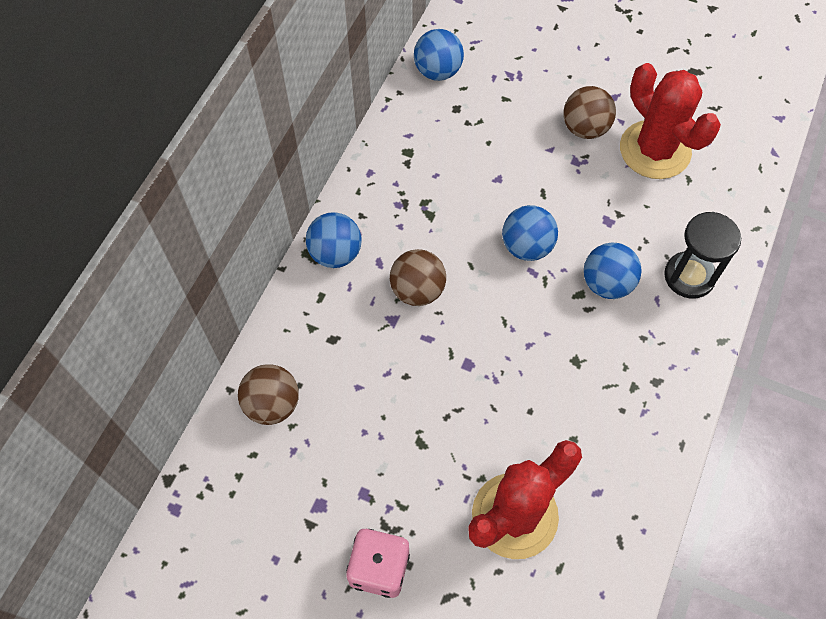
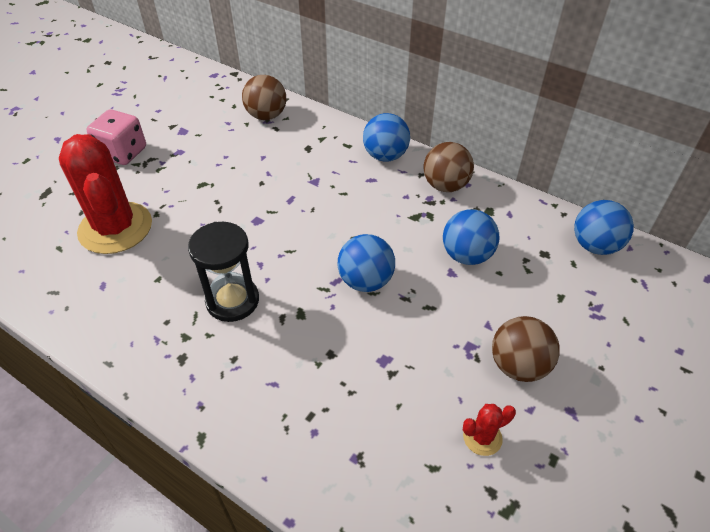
camera: 100 degrees right, 15 degrees down
brown ball [390,249,446,306] -> brown ball moved to [424,142,474,192]
blue ball [584,243,642,299] -> blue ball moved to [443,209,499,265]
red cactus [620,63,721,179] -> red cactus [463,404,516,456], size x0.41
black hourglass [664,212,741,299] -> black hourglass moved to [188,222,259,322]

